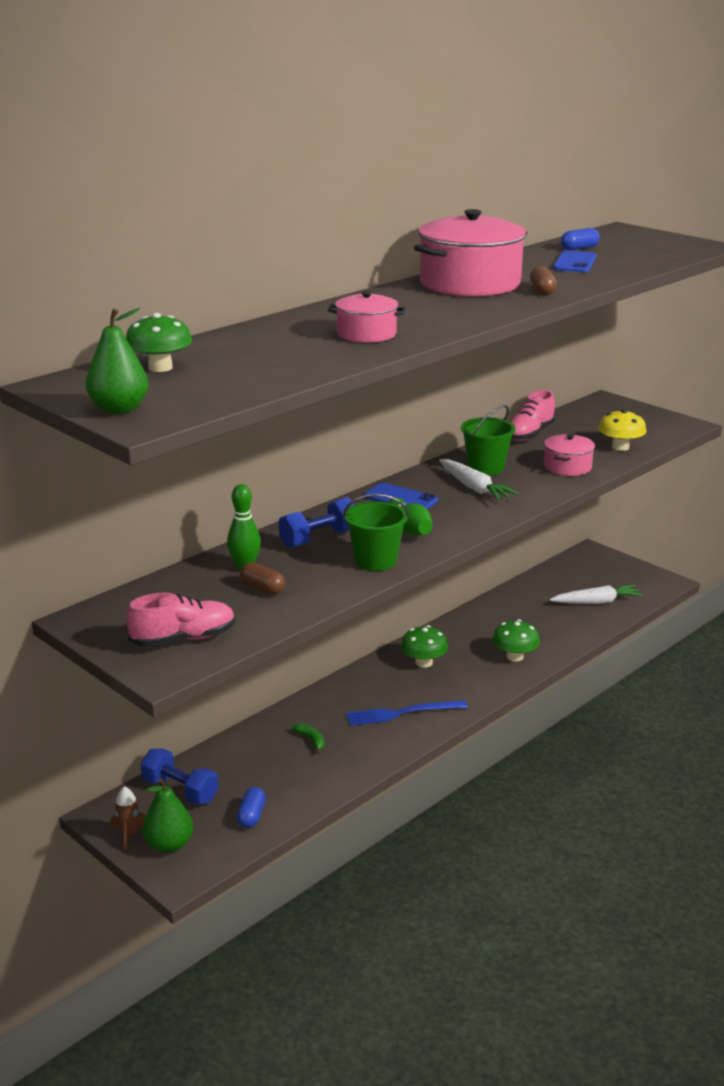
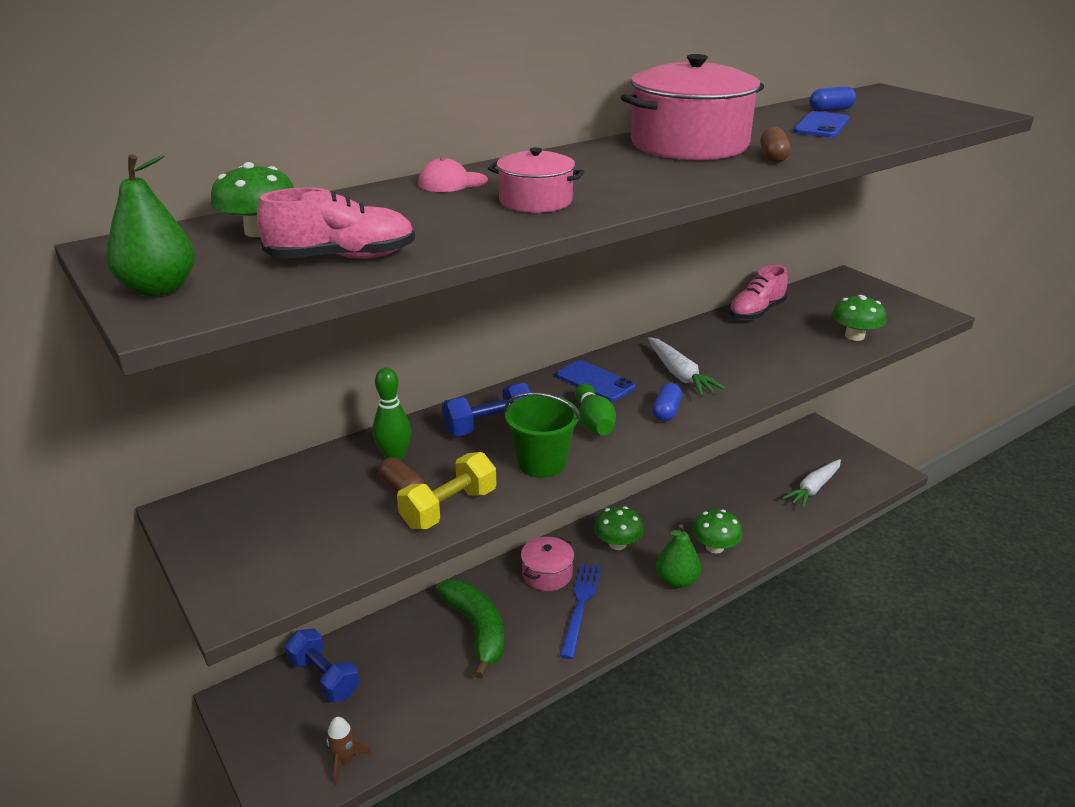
camera: 10 degrees right, 5 degrees up
brown rocket [110,786,146,851] -> brown rocket moved to [326,717,371,785]
pink shoe [127,593,235,647] -> pink shoe moved to [257,188,415,259]
green pear [142,778,193,853] -> green pear moved to [656,524,701,588]
blue capsule [237,787,266,828] -> blue capsule moved to [652,383,682,422]
green banana [292,723,325,754] -> green banana [436,580,504,679], size x2.38
blue fork [346,700,468,726] -> blue fork turned 105 degrees clockwise [560,564,601,659]
green bucket [461,405,515,475] -> none
pink pot [544,434,595,476] -> pink pot moved to [521,537,574,591]
white carrot [550,585,643,604] -> white carrot turned 135 degrees clockwise [782,459,841,508]
yellow mushroom [598,409,646,451] -> green mushroom [832,295,887,341]
none -> yellow dumbbell [397,452,496,529]
none -> pink cap [418,157,488,192]

